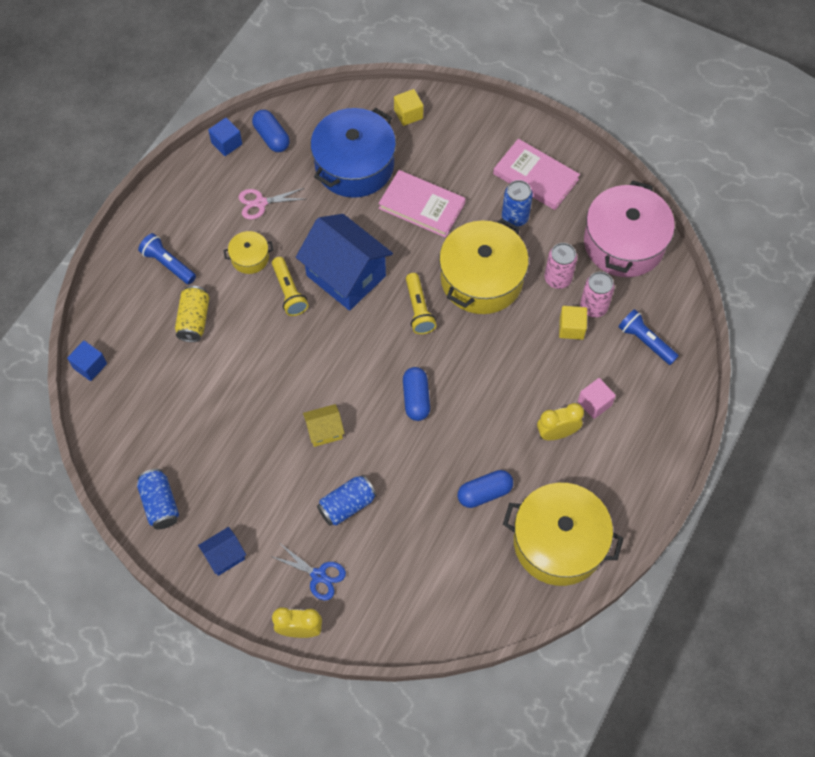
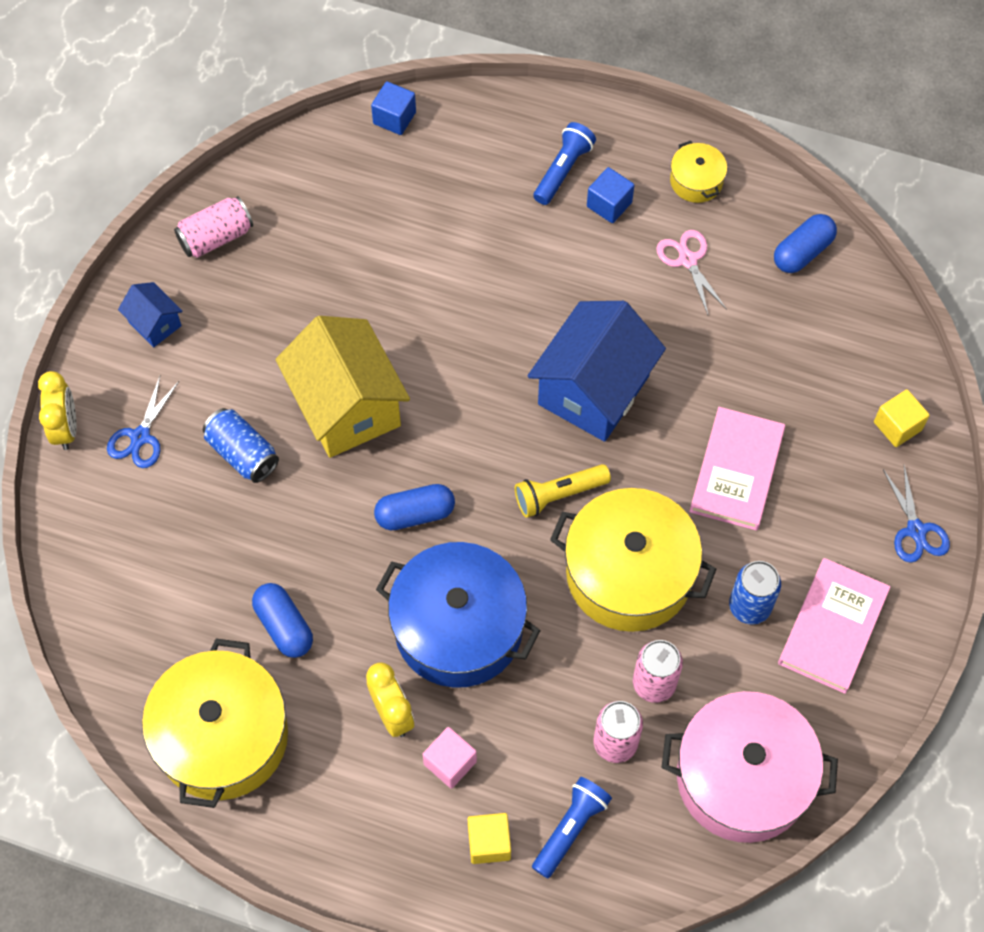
camera: 80 degrees right, 0 degrees up
blue can [137,469,179,529] -> pink can [174,196,253,258]
yellow can [175,286,210,342] -> none
blue cube [208,118,242,156] -> blue cube moved to [587,167,634,223]
yellow pot [223,231,273,274] -> yellow pot moved to [670,141,727,203]
yellow flashlight [272,257,308,316] -> none
yellow house [303,404,345,447] -> yellow house [275,316,410,458], size x2.13
blue pot [311,108,396,198] -> blue pot moved to [376,542,541,688]
yellow cube [559,306,587,340] -> yellow cube moved to [468,813,511,864]
none -> blue scissors [883,466,950,563]

